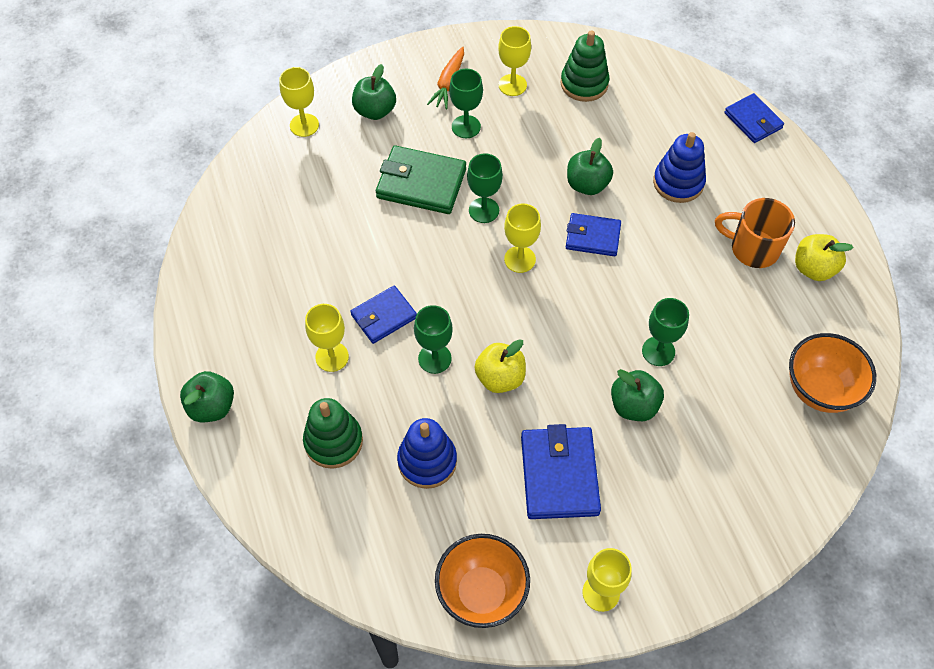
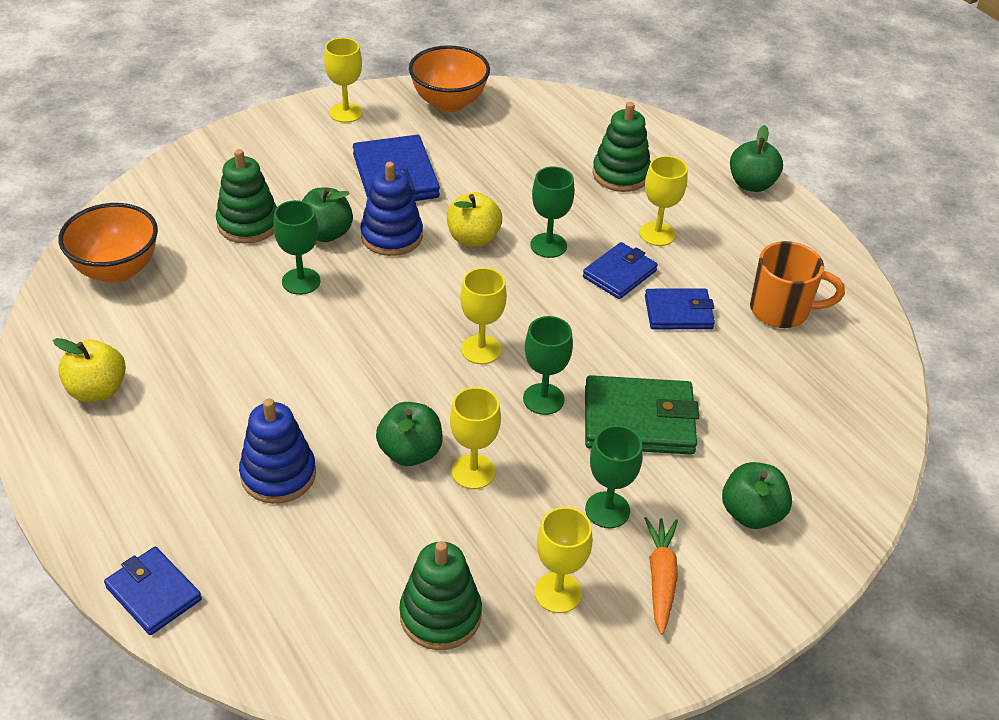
camera: 165 degrees right, 15 degrees down
yellow goblet [279,67,319,137] -> yellow goblet moved to [450,387,501,489]
blue stacking toy [397,418,457,489] -> blue stacking toy moved to [360,162,423,256]
blue wallet [566,213,621,256] -> blue wallet moved to [645,289,715,329]
orange mug [715,198,795,268] -> orange mug moved to [750,241,845,328]
none -> green stacking toy [216,149,277,244]

